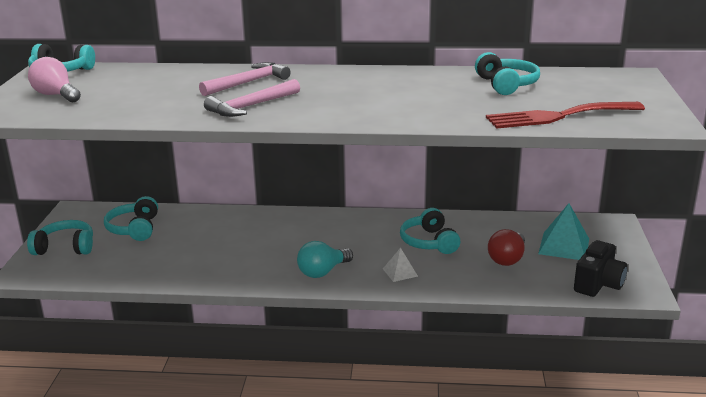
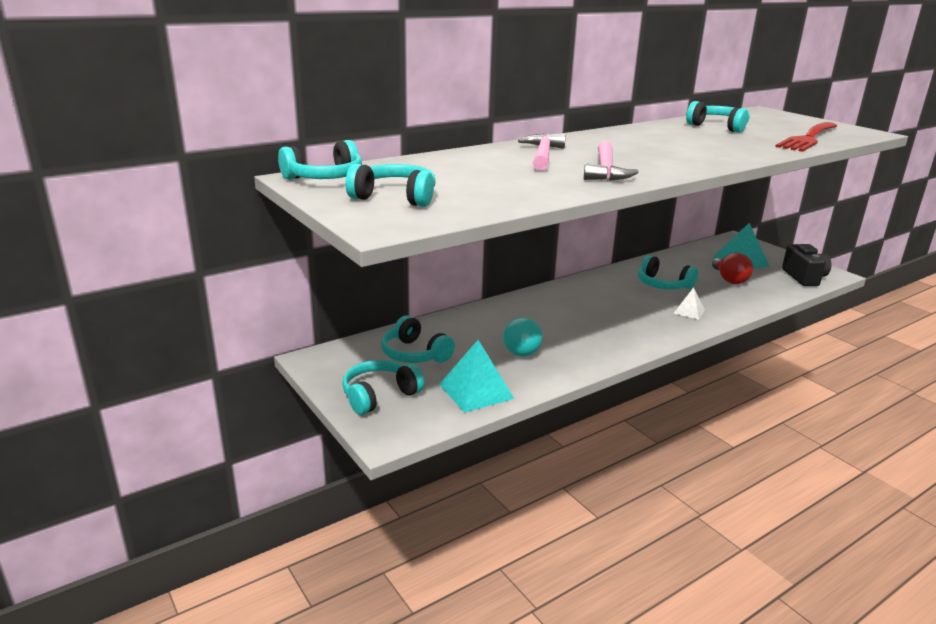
camera: 40 degrees left, 0 degrees up
pink light bulb [28,57,81,102] -> turquoise headphones [346,164,436,207]
turquoise light bulb [297,241,353,278] -> turquoise light bulb moved to [503,318,543,357]
none -> turquoise pyramid [439,340,514,413]

